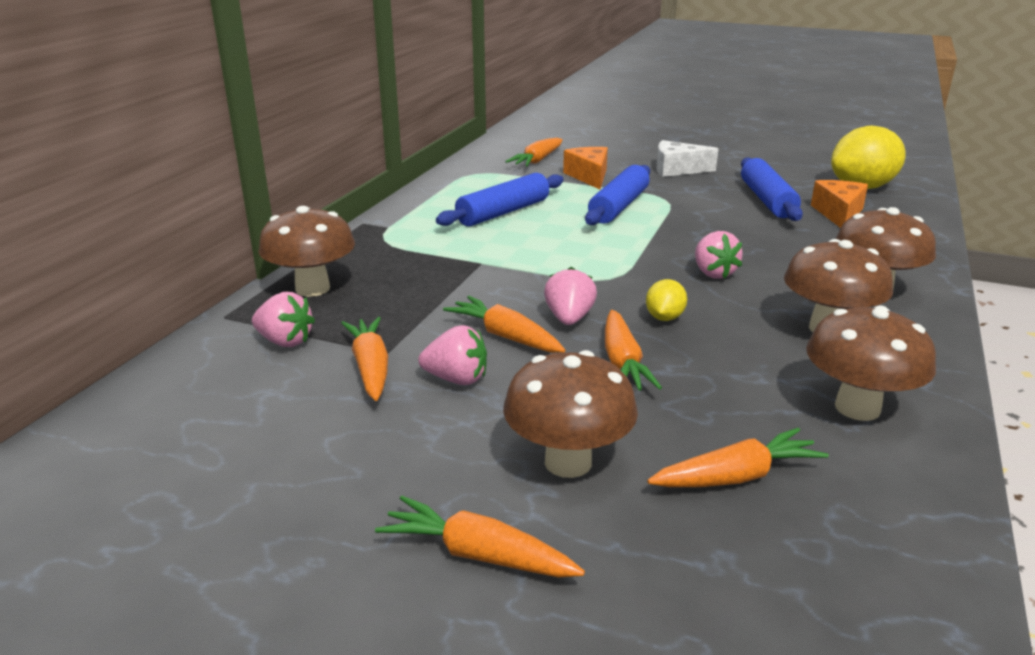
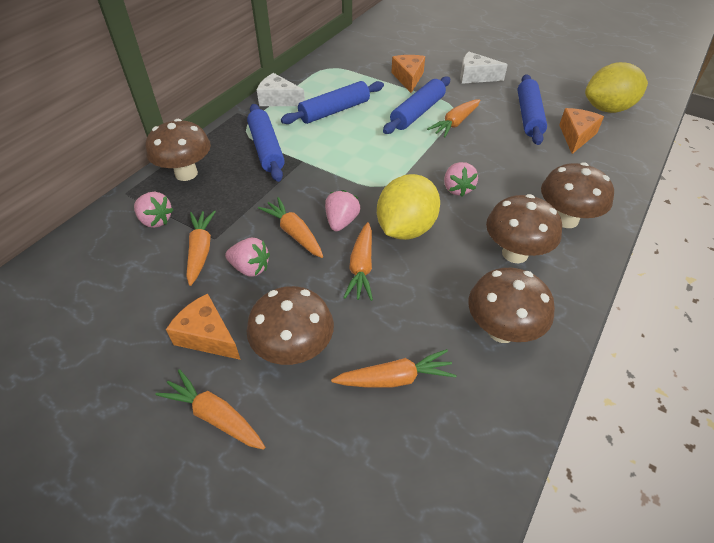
camera: 10 degrees right, 20 degrees up
orange carrot [505,138,563,166] -> orange carrot moved to [427,99,480,138]
yellow lemon [646,279,687,321] -> yellow lemon [377,174,440,240], size x2.13
none -> orange cheese [166,294,241,360]
none -> blue rolling pin [247,104,285,182]
none -> white cheese [257,73,305,106]

